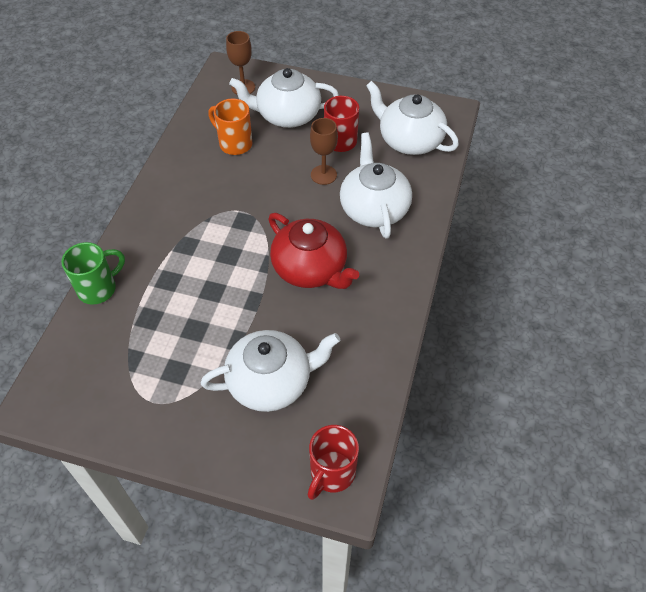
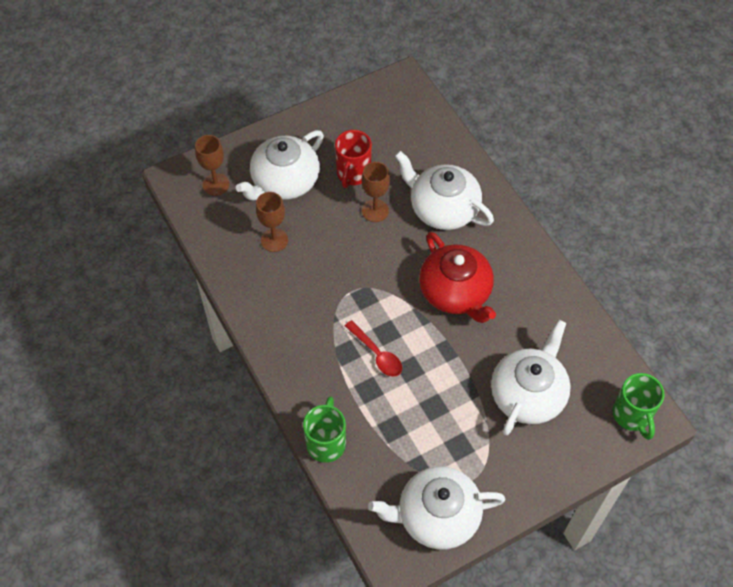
camera: 45 degrees left, 5 degrees up
orange mug [208,99,252,155] -> brown goblet [256,192,288,252]
red teapot [268,213,359,289] -> red teapot turned 60 degrees clockwise [419,232,496,323]
red mug [308,425,359,500] -> green mug [613,373,664,440]
white teapot [366,81,459,155] -> white teapot moved to [368,466,505,549]
none -> red spoon [345,320,402,377]

